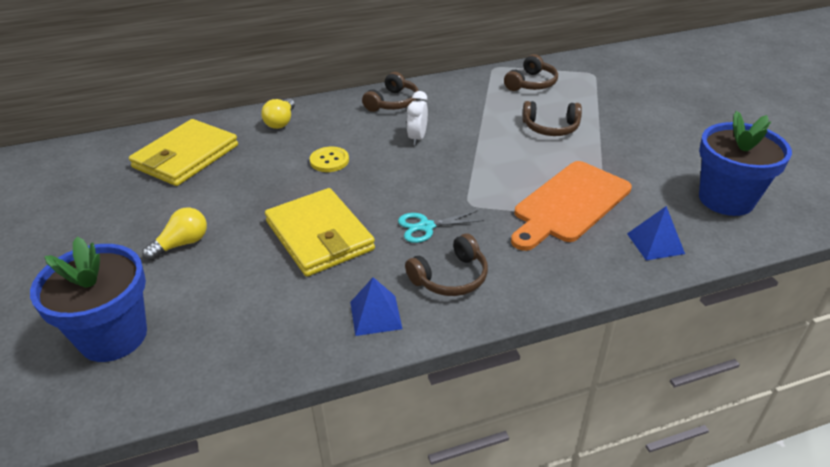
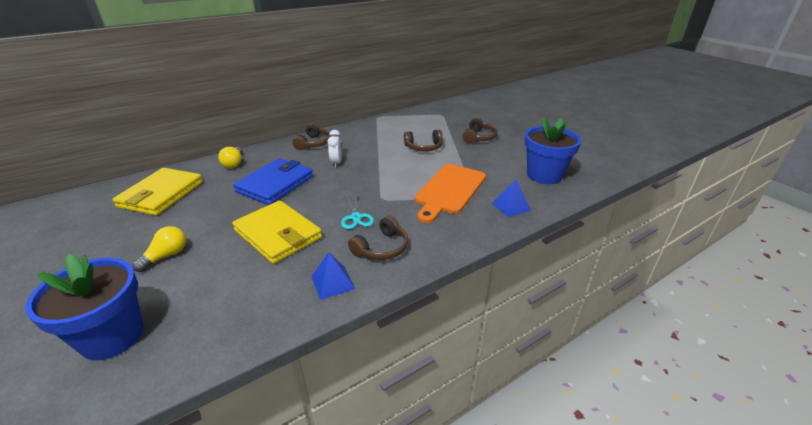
camera: 15 degrees left, 5 degrees down
yellow button [310,147,349,172] -> blue wallet [233,158,313,205]
turquoise scissors [398,210,484,243] -> turquoise scissors turned 75 degrees counterclockwise [341,195,374,229]
brown headphones [504,54,558,91] -> brown headphones moved to [462,118,498,143]

